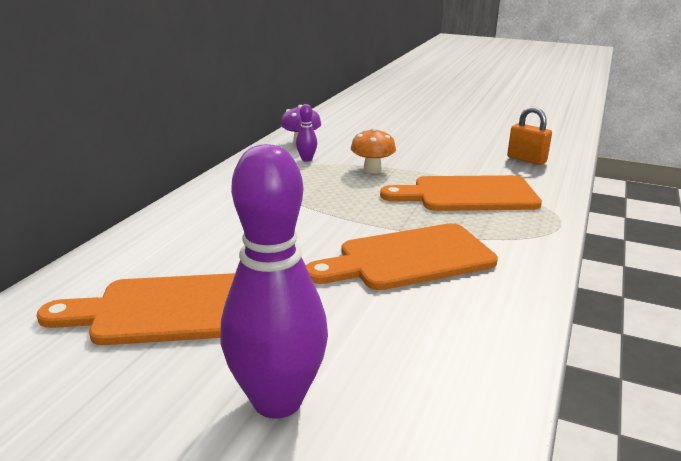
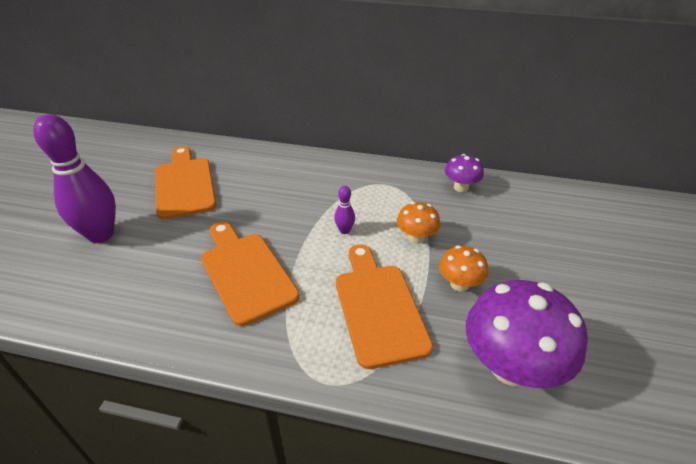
camera: 80 degrees right, 15 degrees up
purple bowling pin [296,104,317,162] -> purple bowling pin moved to [334,186,355,234]
orange padlock [507,107,552,165] -> purple mushroom [466,280,588,388]
none -> orange mushroom [439,246,488,292]

